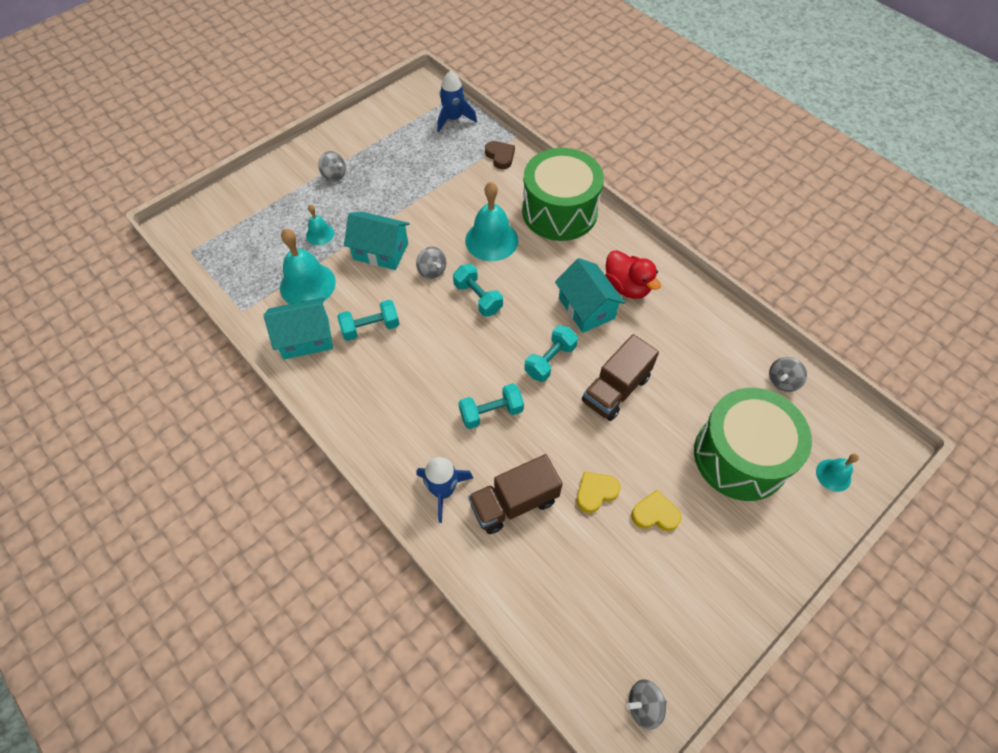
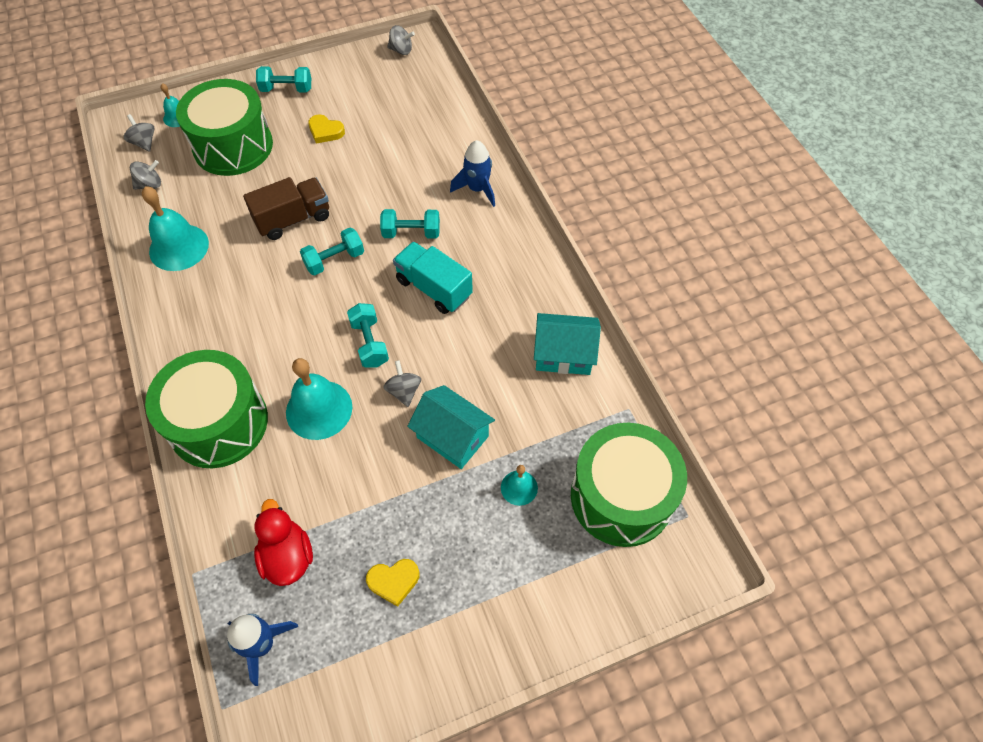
camera: 160 degrees left, 0 degrees up
turquoise bell [280,229,336,304] -> turquoise bell moved to [142,186,209,271]
grey spinning top [318,151,346,182] -> grey spinning top moved to [124,114,155,152]
turquoise dumbbell [337,300,399,341] -> turquoise dumbbell moved to [256,66,311,93]
brown truck [468,454,563,534] -> none
brown heart [485,141,515,169] -> none
turquoise house [555,258,625,333] -> none
yellow heart [577,472,620,513] -> yellow heart moved to [366,559,420,607]
red duck [605,250,661,299] -> red duck moved to [254,499,313,586]
none -> turquoise truck [393,241,473,314]
none -> green drum [571,423,687,547]

